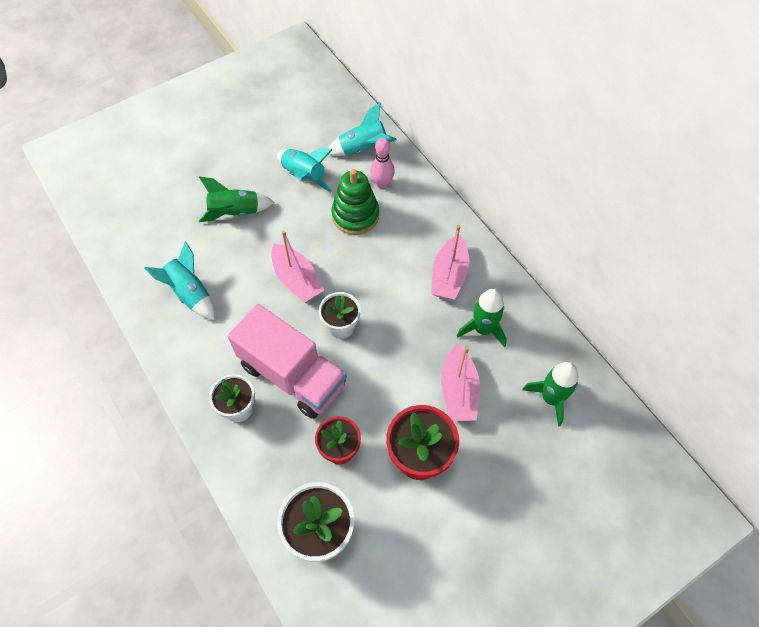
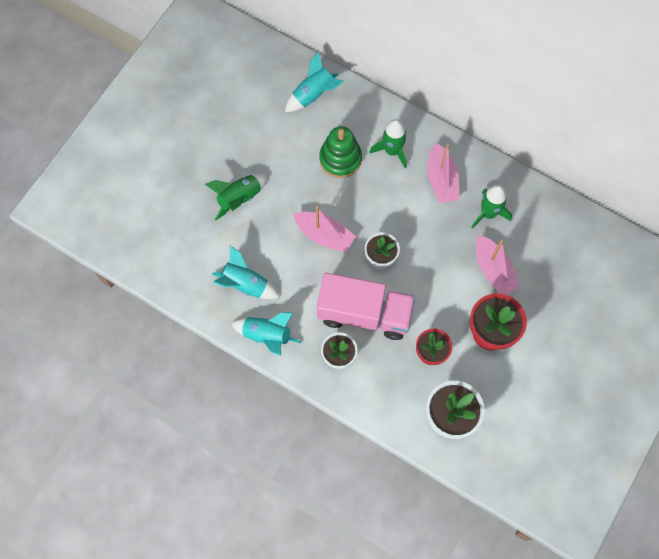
camera: 25 degrees left, 10 degrees up
turquoise rocket [277,147,332,192] -> turquoise rocket moved to [231,312,302,356]
pink bowling pin [370,138,395,189] -> none
green rocket [522,362,578,427] -> green rocket moved to [370,119,407,169]

